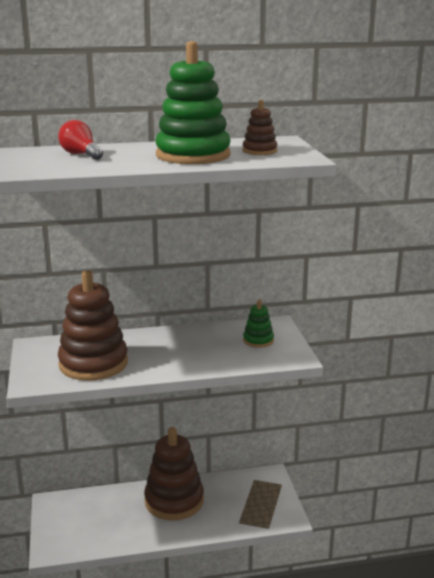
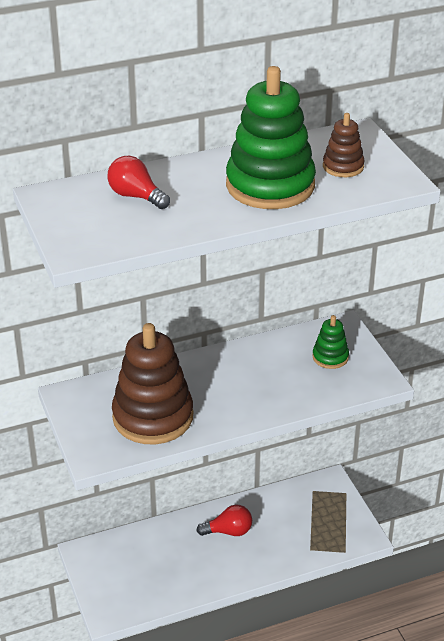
camera: 10 degrees left, 15 degrees up
brown stacking toy [144,427,204,520] -> red light bulb [196,505,252,536]

